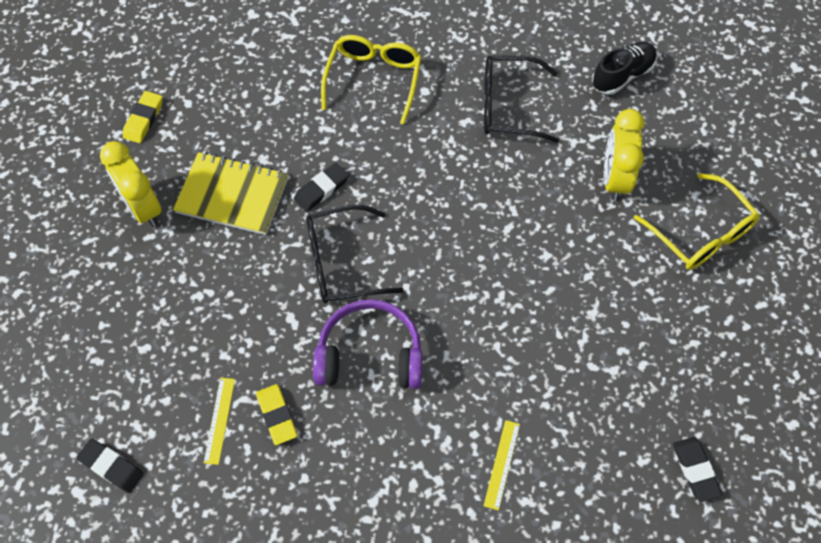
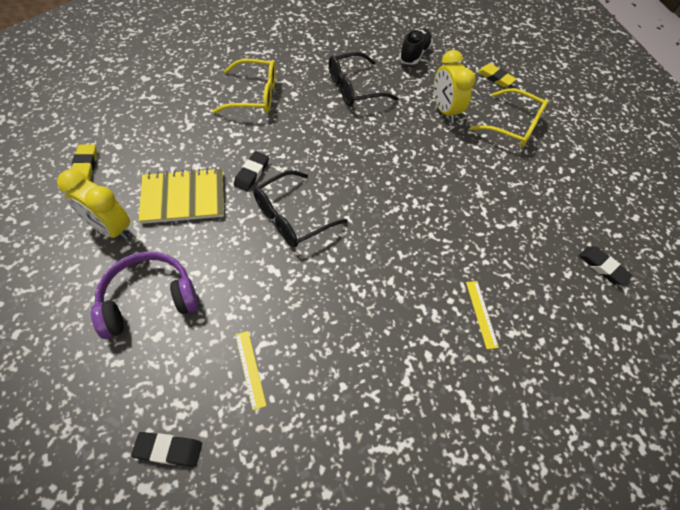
camera: 30 degrees left, 5 degrees down
yellow eraser [256,384,298,445] -> yellow eraser moved to [478,64,517,87]
purple headphones [313,299,423,389] -> purple headphones moved to [91,252,199,339]
yellow glasses [321,35,421,125] -> yellow glasses turned 105 degrees clockwise [212,59,276,114]

